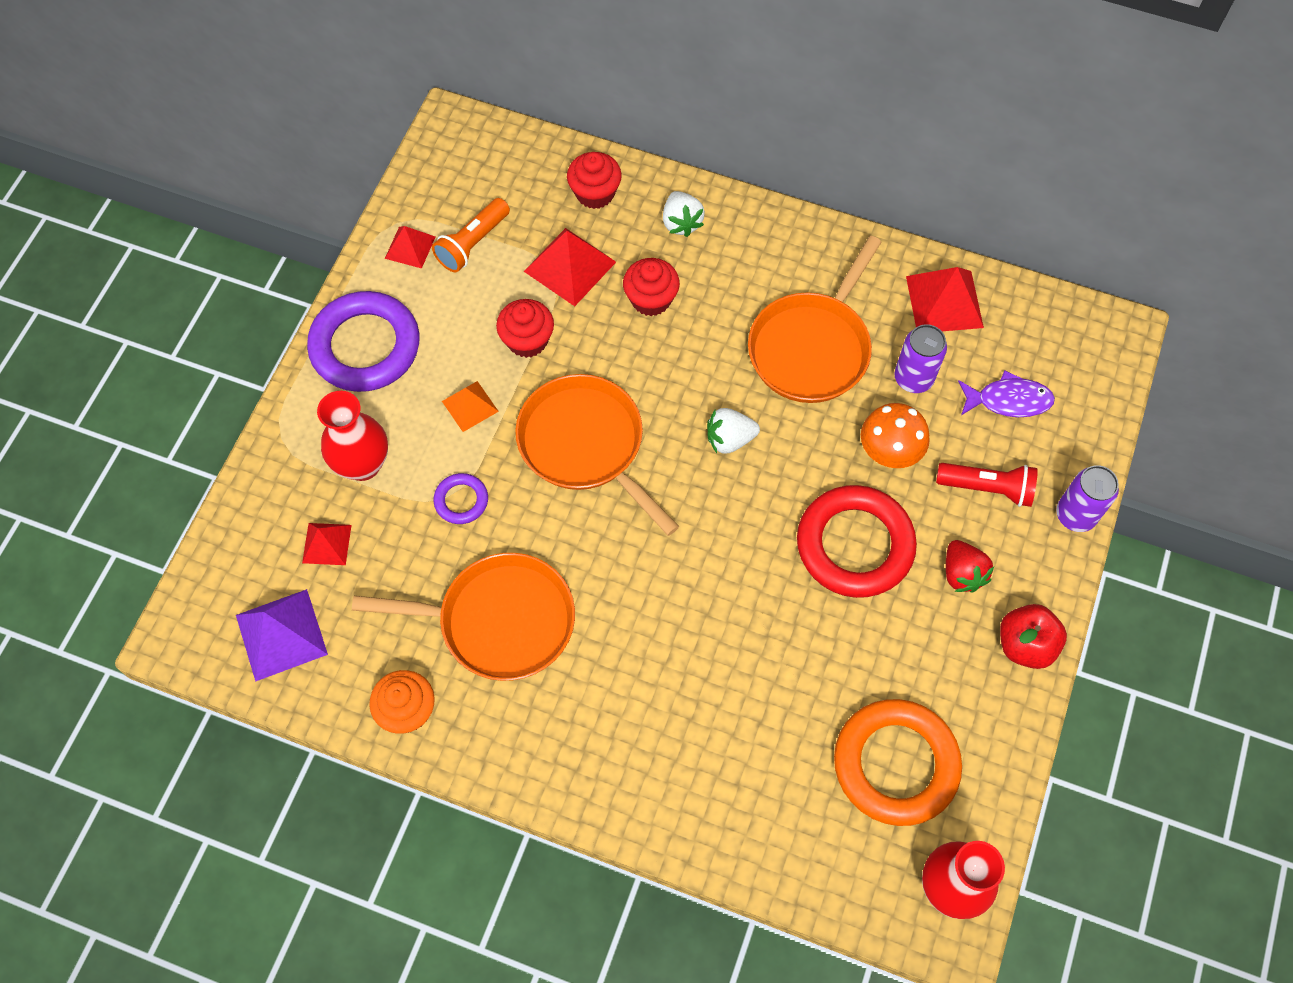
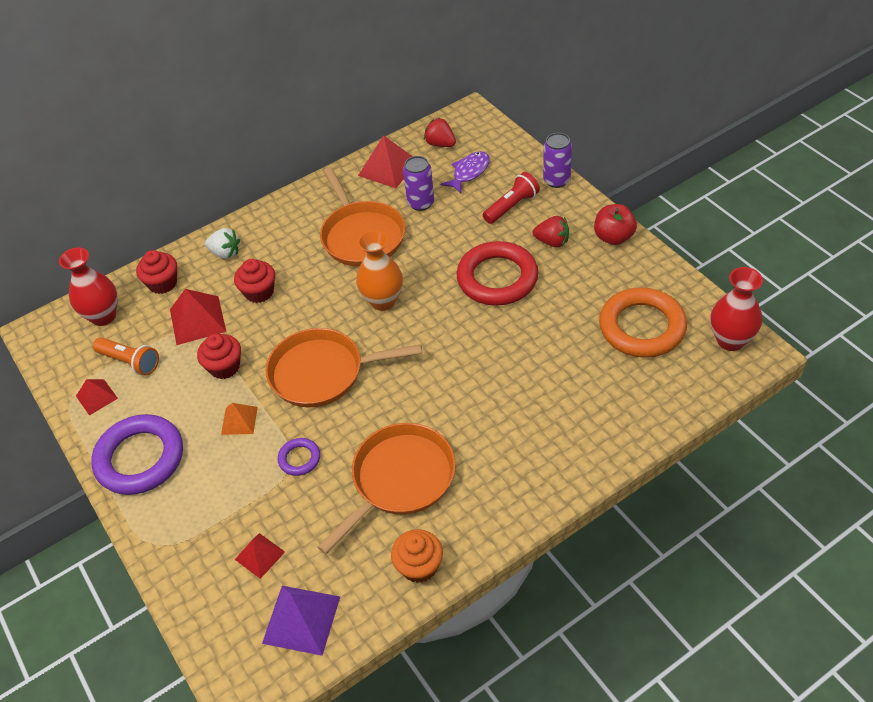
camera: 50 degrees left, 15 degrees down
red vase [317,391,388,481] -> red vase moved to [59,247,118,326]
orange flashlight [432,198,510,272] -> orange flashlight turned 45 degrees counterclockwise [93,337,159,376]
white strawberry [707,408,760,453] -> orange vase [356,230,403,311]
orange mushroom [861,403,930,468] -> none
none -> red strawberry [424,118,456,147]

